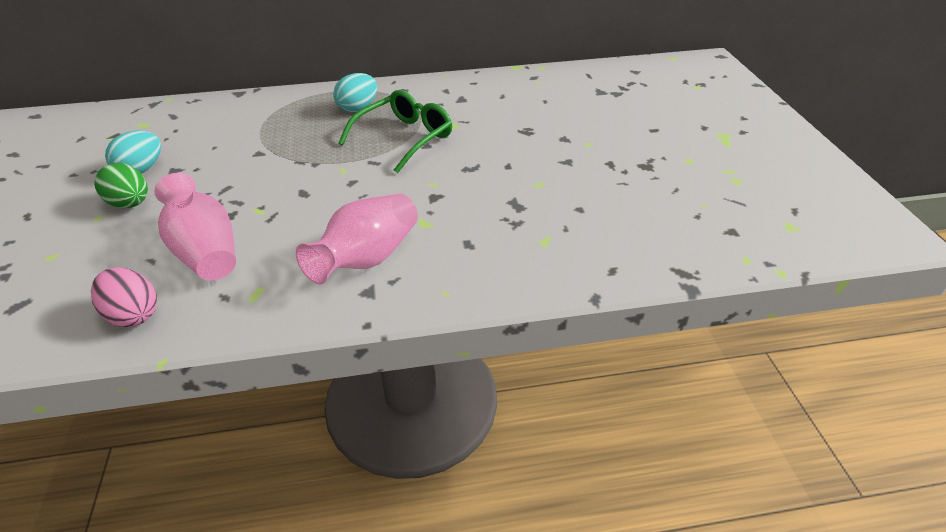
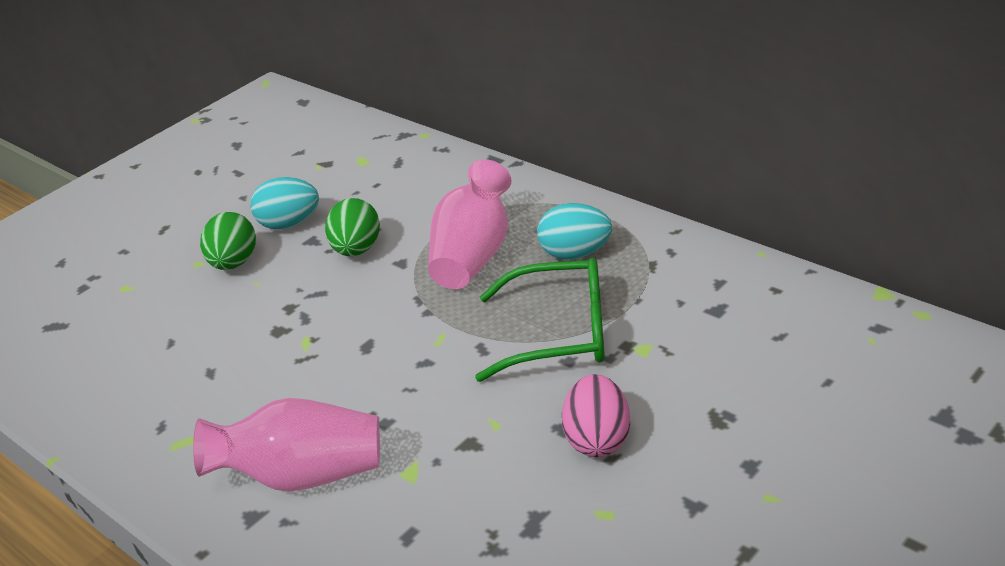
camera: 55 degrees right, 5 degrees down
pink egg [91,268,157,327] -> pink egg moved to [562,374,630,457]
pink vase [154,173,236,281] -> pink vase moved to [428,159,511,289]
none -> green egg [325,198,380,256]

